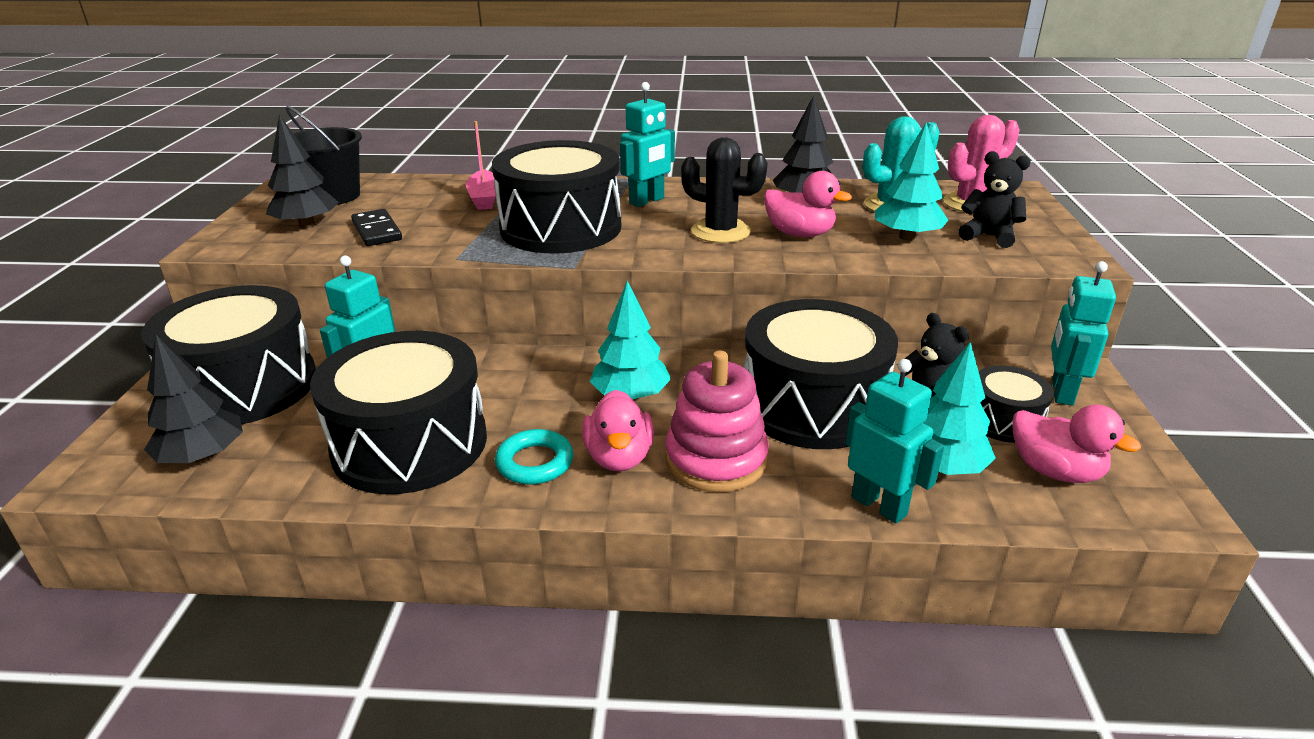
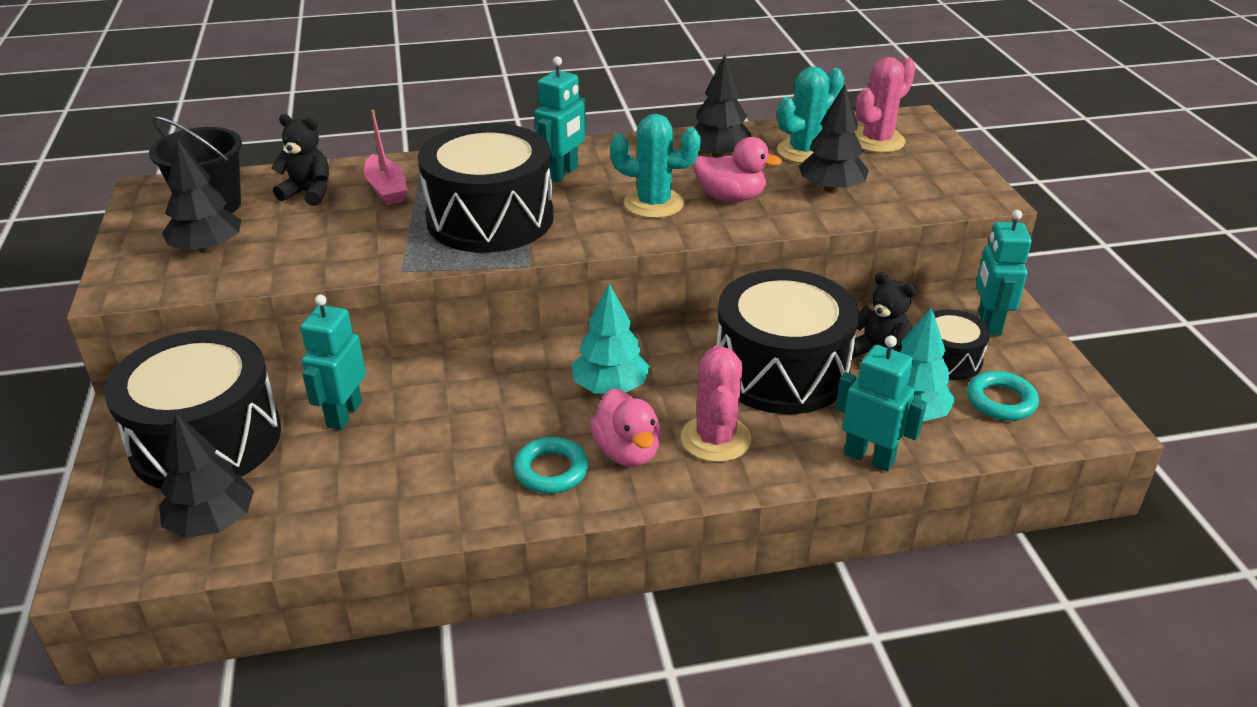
camera: 15 degrees left, 5 degrees up
black drum [310,331,487,494] -> none
black domino [351,209,402,246] -> none
pink stacking toy [665,350,769,492] -> pink cactus [681,345,751,462]
black cactus [681,138,768,243] -> turquoise cactus [610,114,701,218]
turquoise tree [875,122,948,240] -> black tree [799,84,869,193]
black teddy bear [958,151,1031,248] -> black teddy bear moved to [272,114,329,206]
pink duck [1012,404,1141,483] -> turquoise ring [967,371,1039,421]

